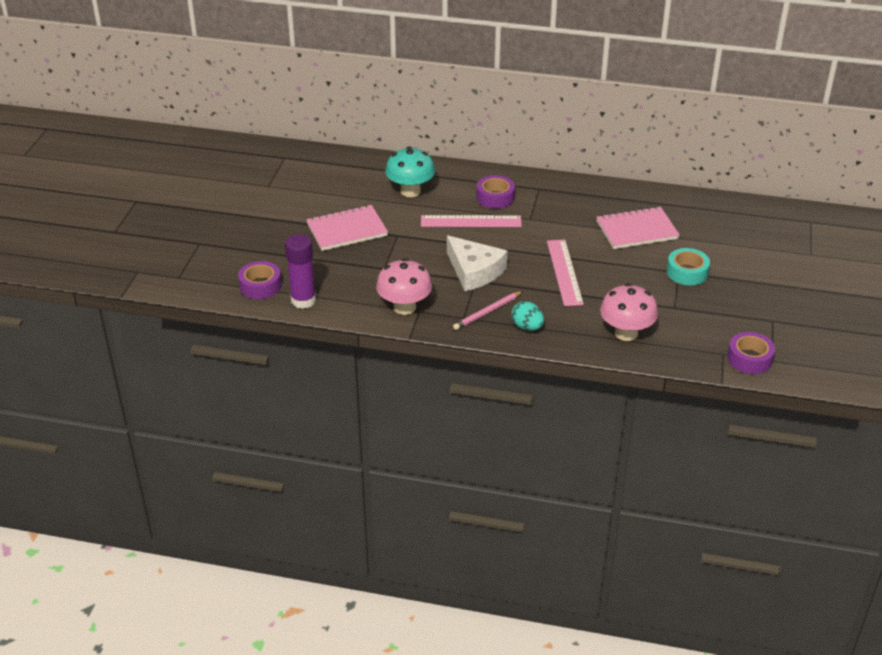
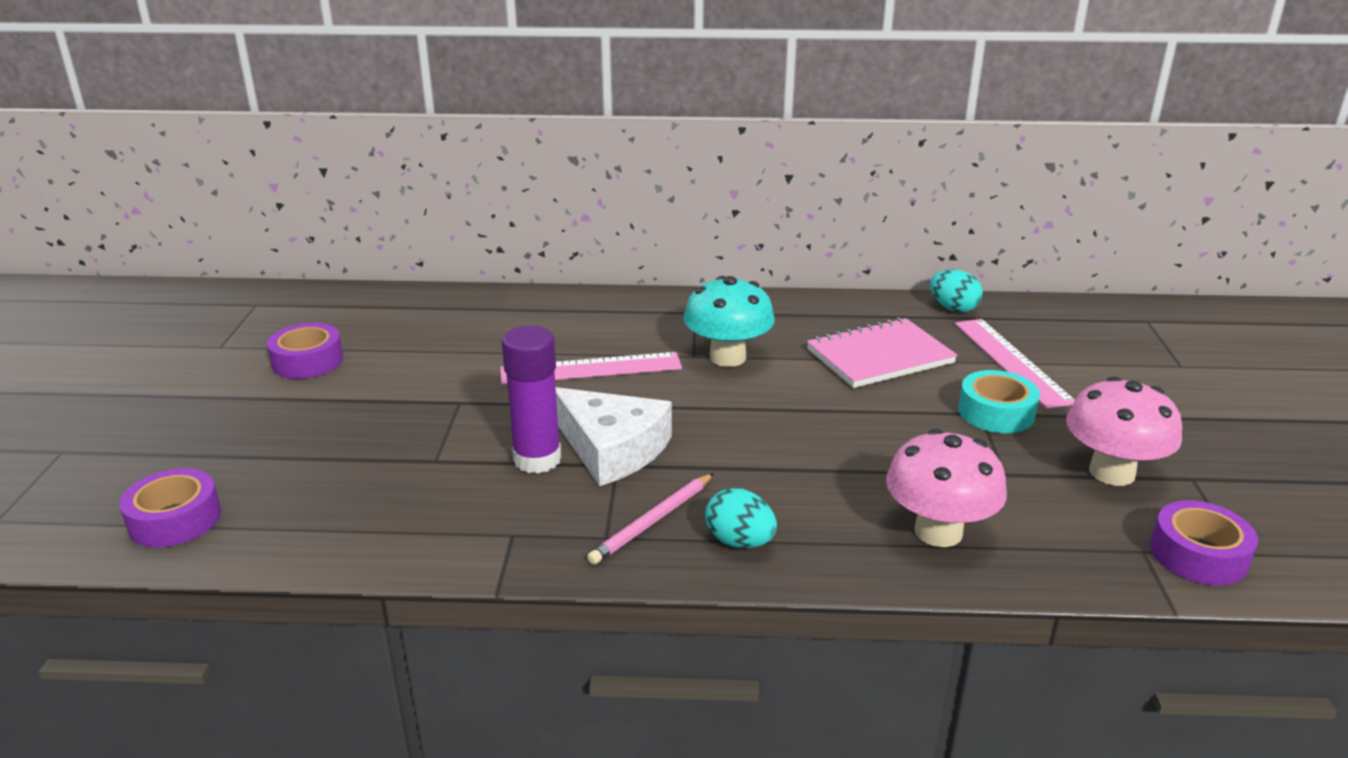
camera: 10 degrees left, 10 degrees down
purple glue stick [285,234,316,309] -> purple glue stick moved to [502,326,561,473]
pink notebook [306,205,388,251] -> none
pink mushroom [376,258,432,315] -> pink mushroom moved to [1066,376,1182,486]
turquoise mushroom [385,146,435,197] -> turquoise mushroom moved to [683,276,775,367]
purple tape [476,175,515,209] -> purple tape moved to [267,323,343,379]
pink ruler [547,240,584,306] -> pink ruler moved to [955,319,1075,409]
none -> turquoise egg [930,269,983,313]

